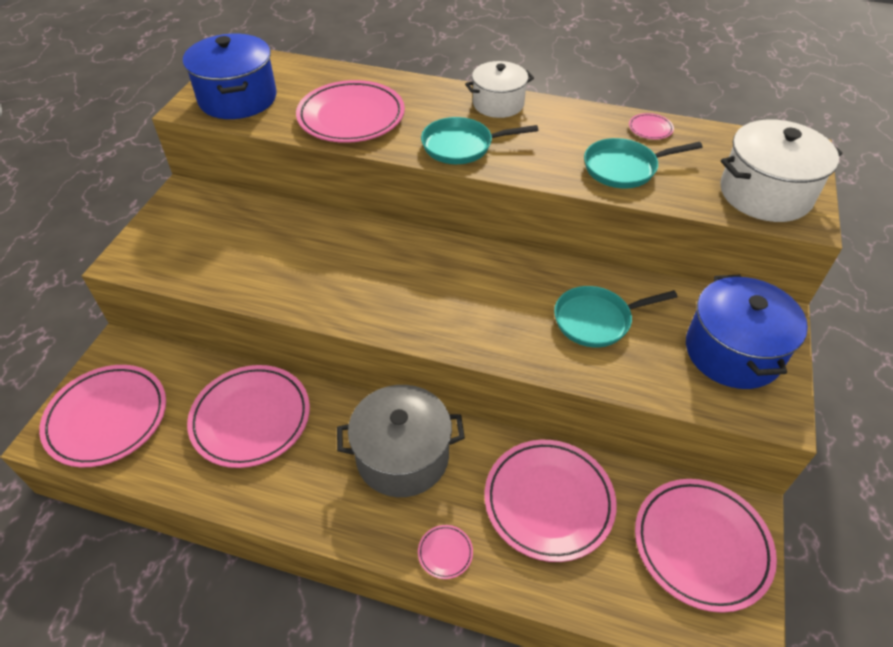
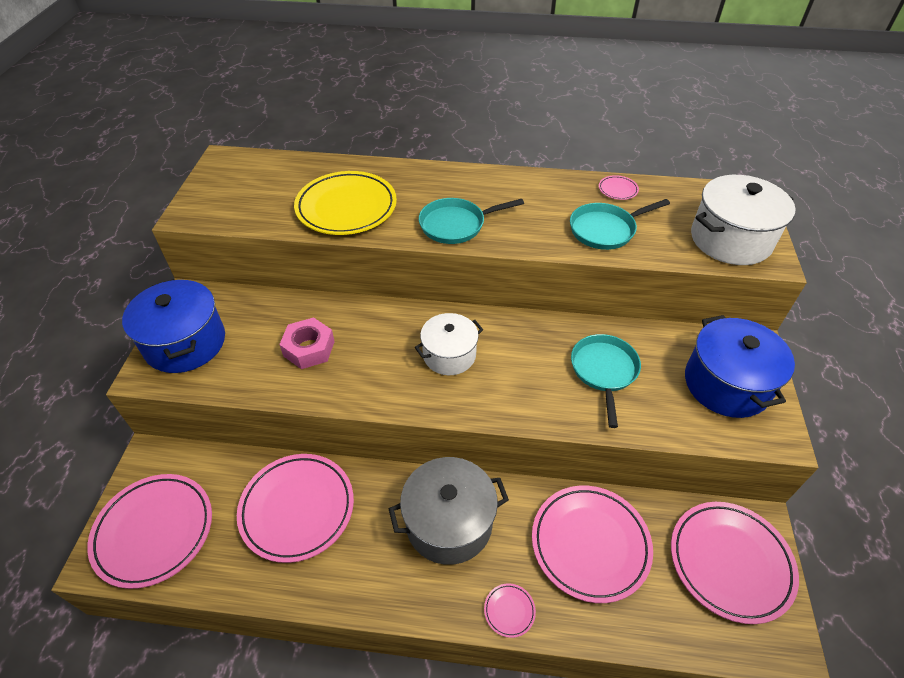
camera: 10 degrees left, 0 degrees up
blue pot [183,34,277,119] -> blue pot moved to [122,279,225,373]
pink plate [296,80,405,143] -> yellow plate [294,171,397,235]
white pot [465,61,534,118] -> white pot moved to [415,313,483,375]
turquoise pan [554,286,678,347] -> turquoise pan turned 120 degrees clockwise [571,334,641,428]
none -> pink nut [279,317,335,369]

